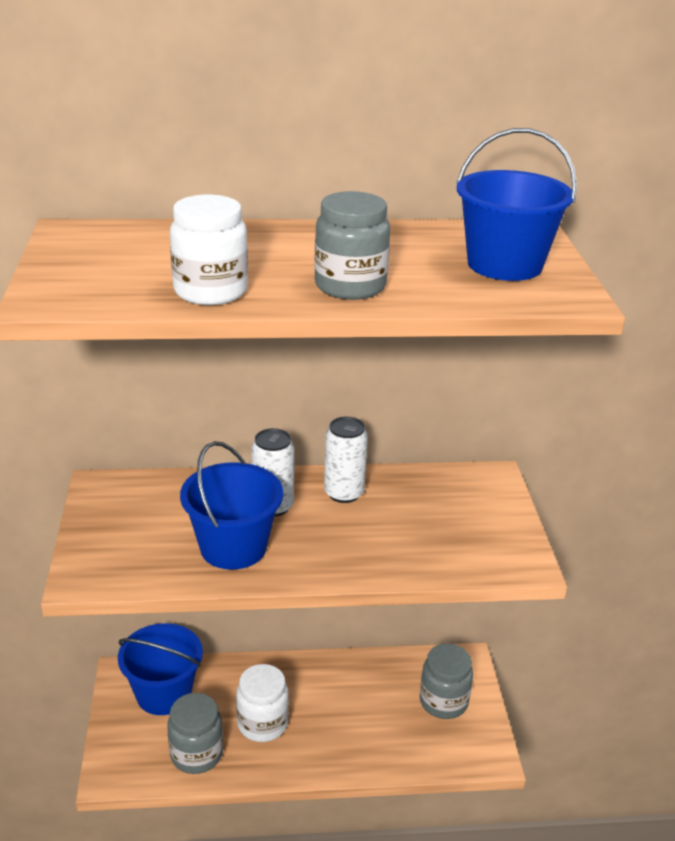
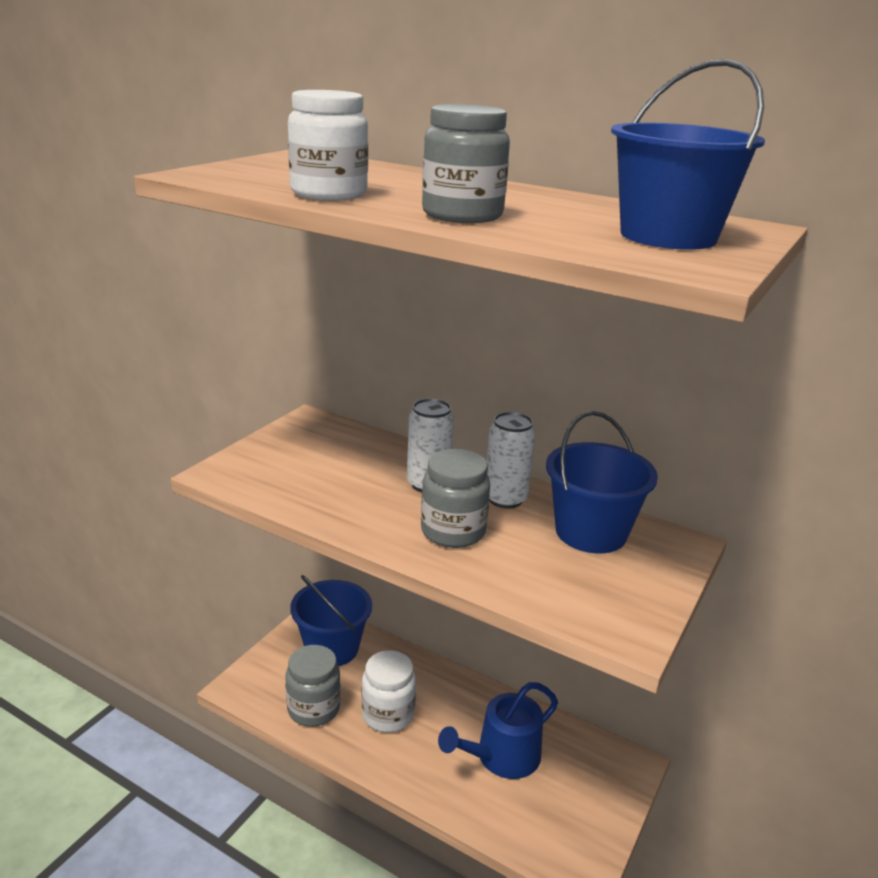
camera: 35 degrees right, 5 degrees down
blue bucket [180,441,283,570] -> blue bucket moved to [546,411,658,553]
grey jar [420,644,473,719] -> grey jar moved to [421,449,490,548]
none -> blue watering can [438,682,558,779]

